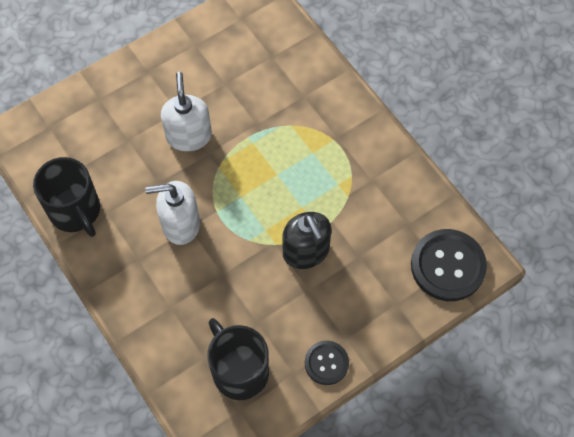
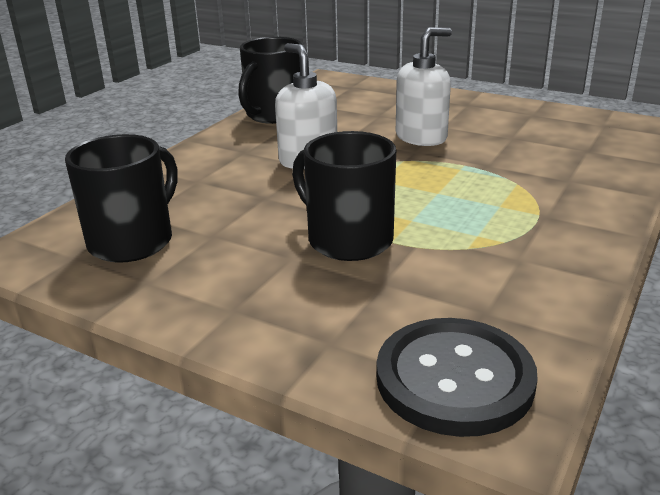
camera: 65 degrees right, 35 degrees down
black soap dispenser [282,212,331,269] -> black mug [292,131,396,261]
black button [305,341,349,385] -> none

